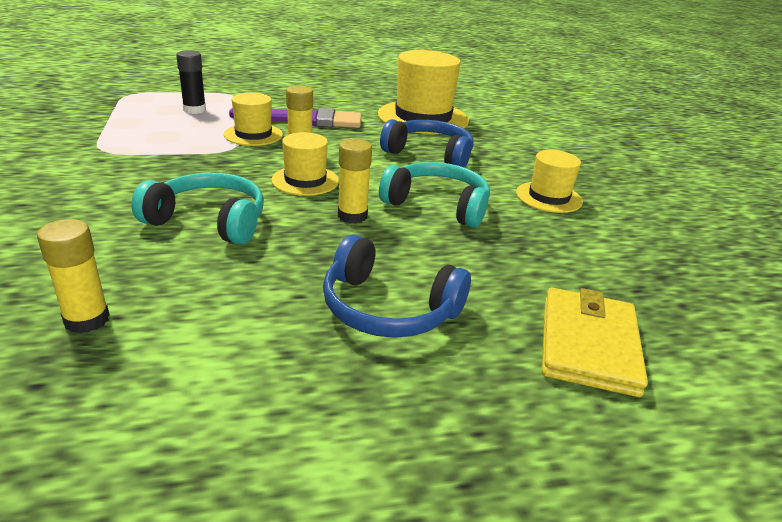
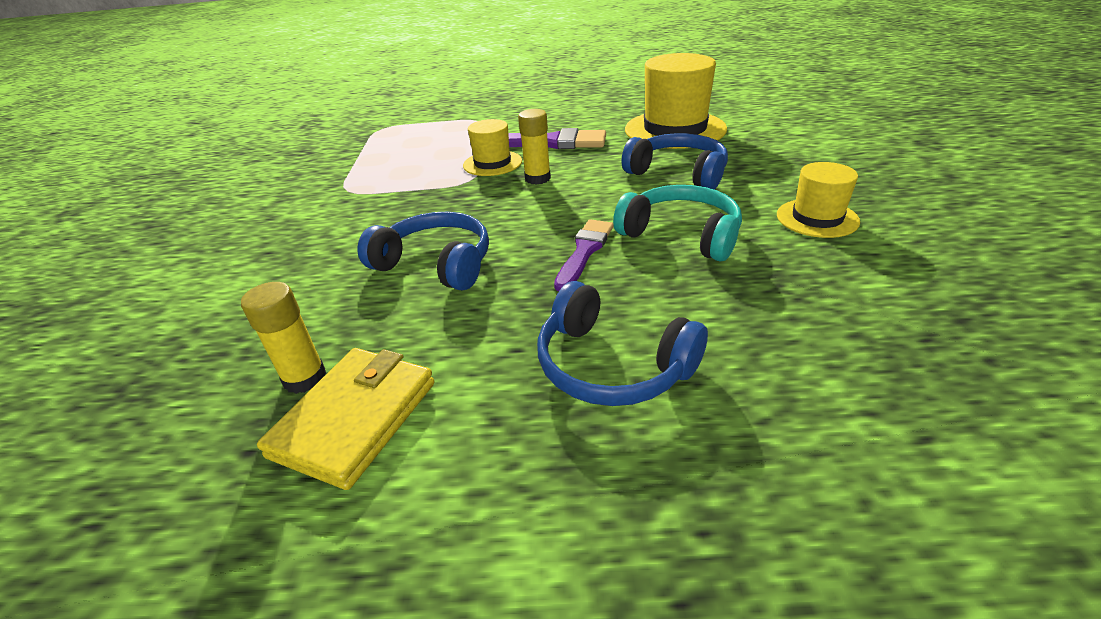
camera: 15 degrees right, 5 degrees up
turquoise headphones [131,173,264,245] -> blue headphones [358,212,489,291]
black glue stick [176,50,206,114] -> none
yellow hat [271,132,339,196] -> none
yellow glue stick [338,139,372,224] -> purple brush [554,219,614,291]
yellow wallet [542,288,648,397] -> yellow wallet moved to [257,348,434,490]

